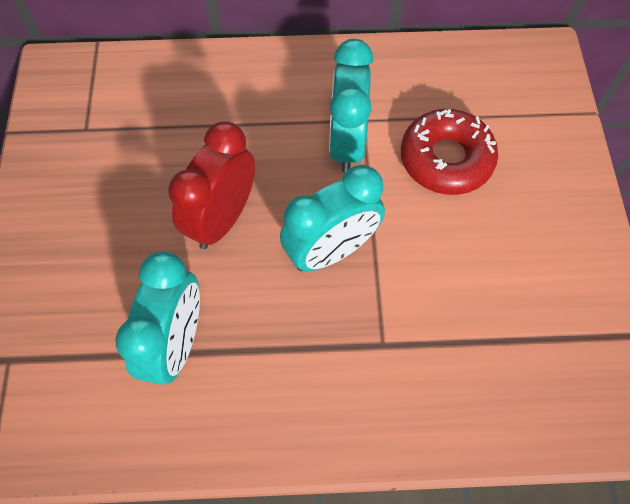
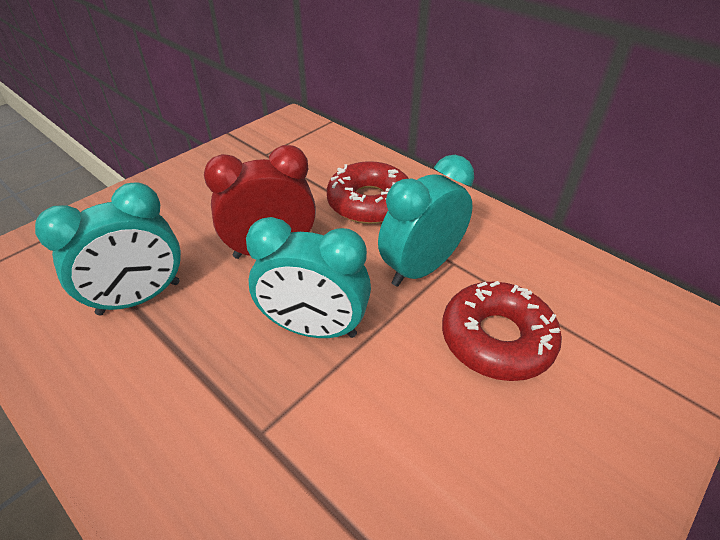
camera: 45 degrees right, 20 degrees down
none -> red donut [326,161,409,224]

